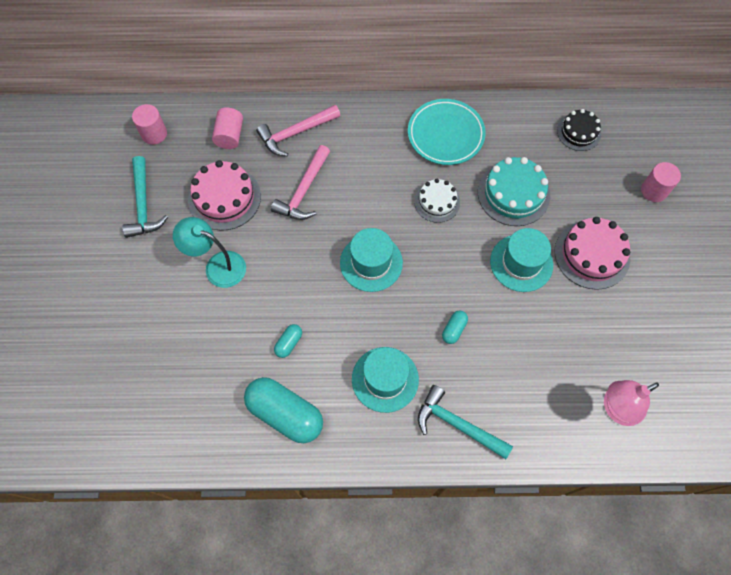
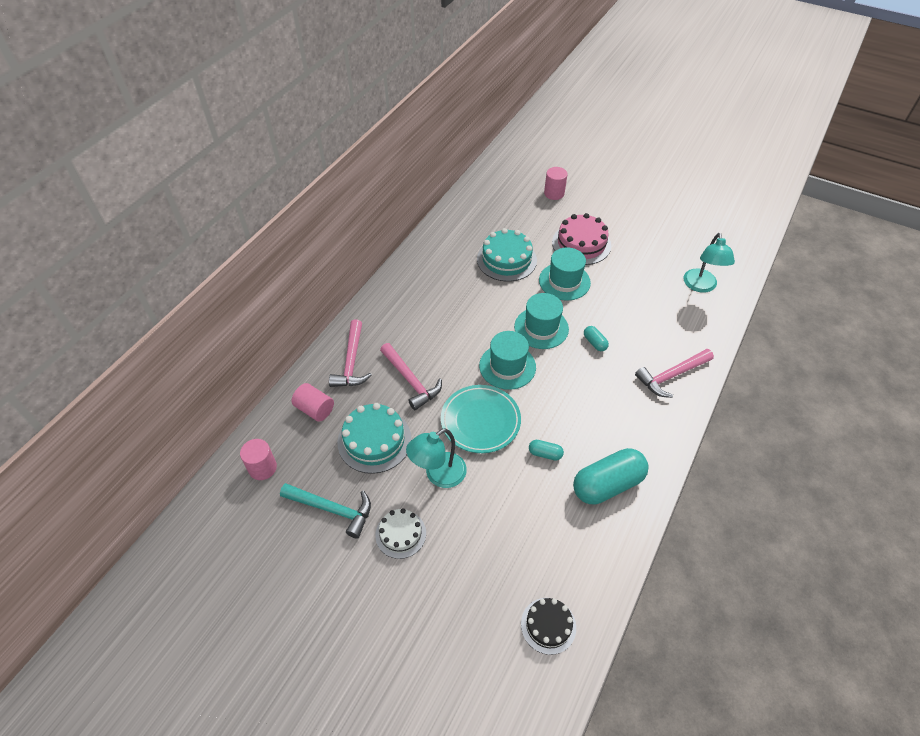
camera: 60 degrees left, 15 degrees down
pink cake [188,160,261,231] -> turquoise cake [338,403,412,474]
turquoise capsule [274,324,302,358] -> turquoise capsule turned 45 degrees counterclockwise [529,440,564,460]
turquoise hat [352,347,419,413] -> turquoise hat moved to [514,293,569,349]
turquoise plate [408,99,486,165] -> turquoise plate moved to [441,385,521,453]
white cake [414,179,460,223] -> white cake moved to [375,508,426,559]
turquoise hammer [418,385,513,459] -> pink hammer [635,349,714,398]
black cake [557,109,601,151] -> black cake moved to [521,598,576,655]
pink lamp [604,380,659,426] -> turquoise lamp [684,233,735,293]

